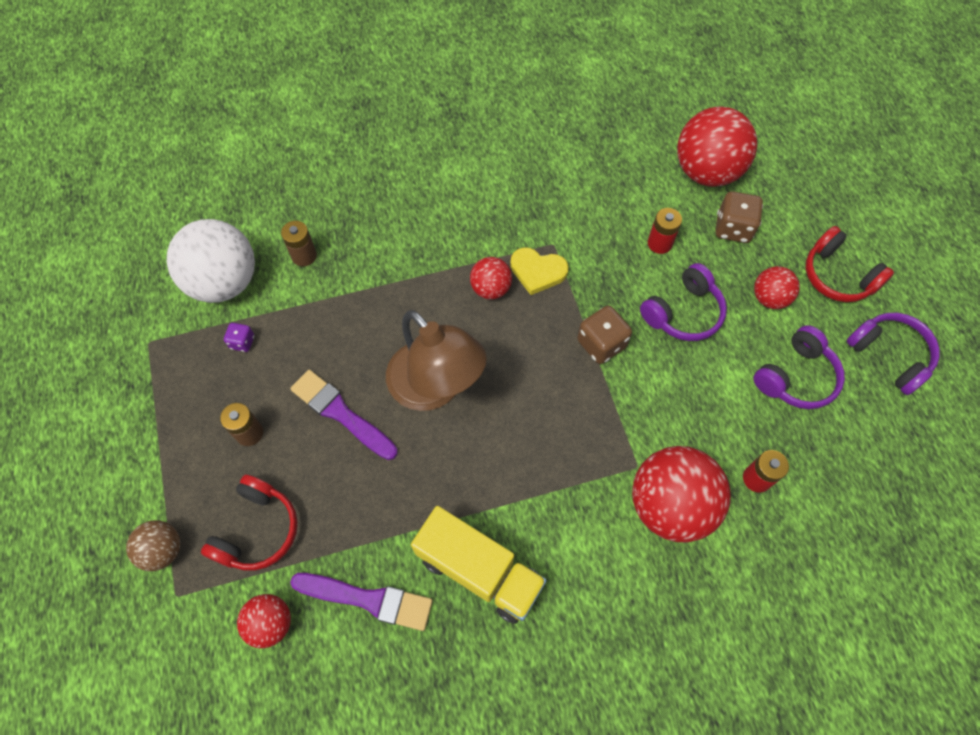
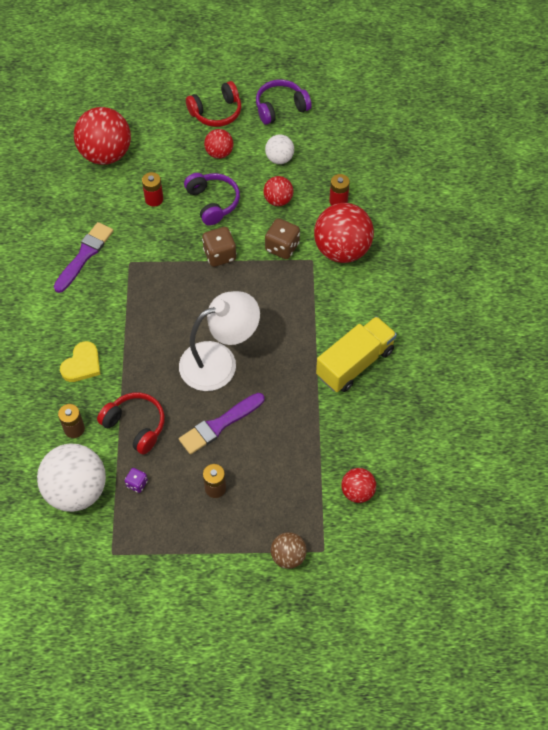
camera: 75 degrees left, 5 degrees down
red headphones [201,475,298,570] -> red headphones moved to [97,393,165,455]
purple brush [290,573,433,631] -> purple brush moved to [54,222,113,293]
brown lamp [386,310,487,411] -> white lamp [179,291,260,391]
red ball [470,257,512,299] -> red ball moved to [264,176,293,206]
yellow heart [510,247,569,295] -> yellow heart moved to [60,341,101,382]
brown dice [716,191,763,243] -> brown dice moved to [265,218,300,259]
purple headphones [753,325,845,409] -> white ball [265,134,294,164]

